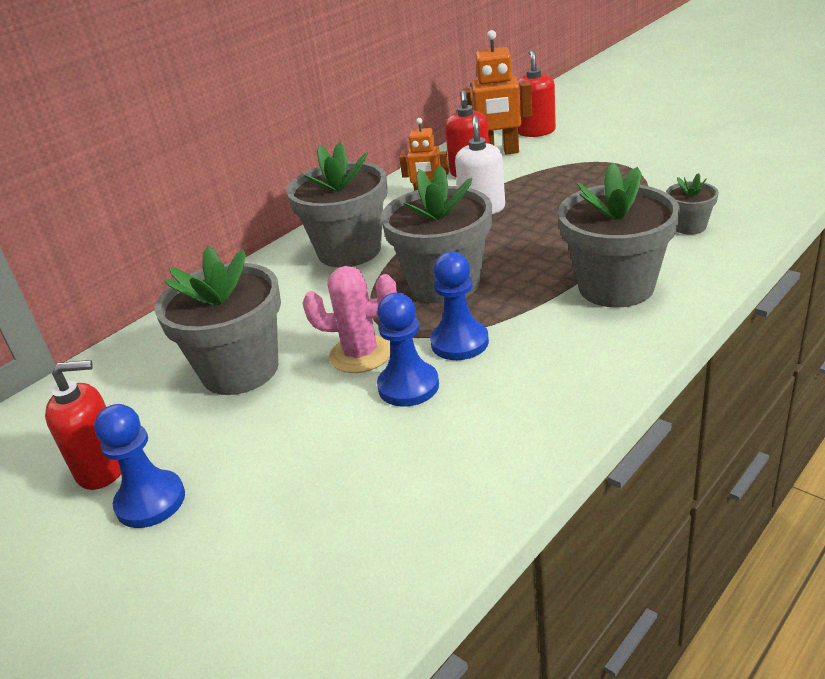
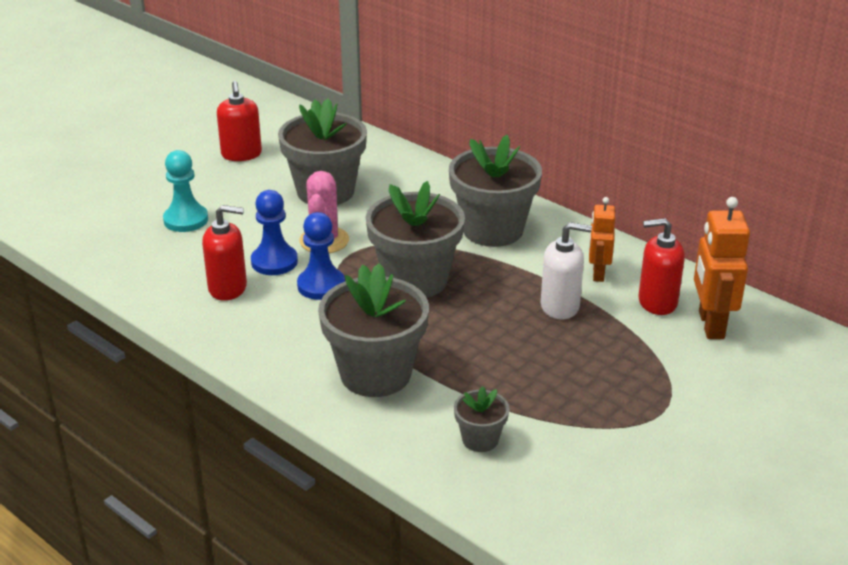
camera: 85 degrees right, 0 degrees up
blue pawn [94,404,185,528] -> none
red soap dispenser [518,50,556,137] -> red soap dispenser moved to [202,205,247,301]
none -> turquoise pawn [163,150,208,232]

